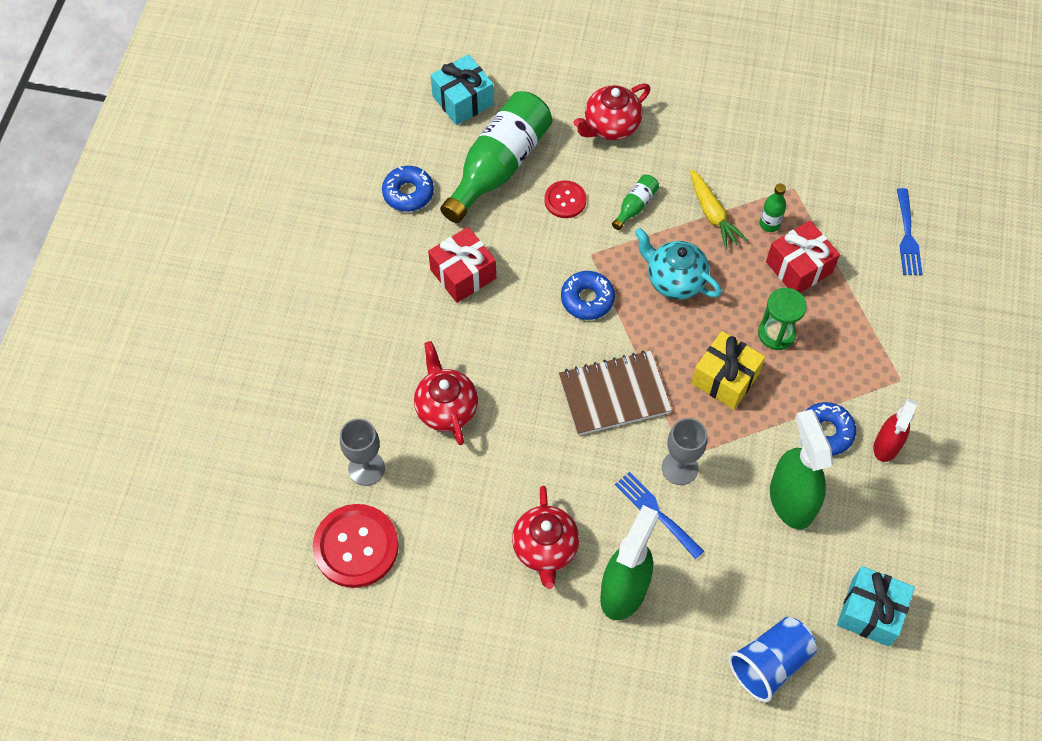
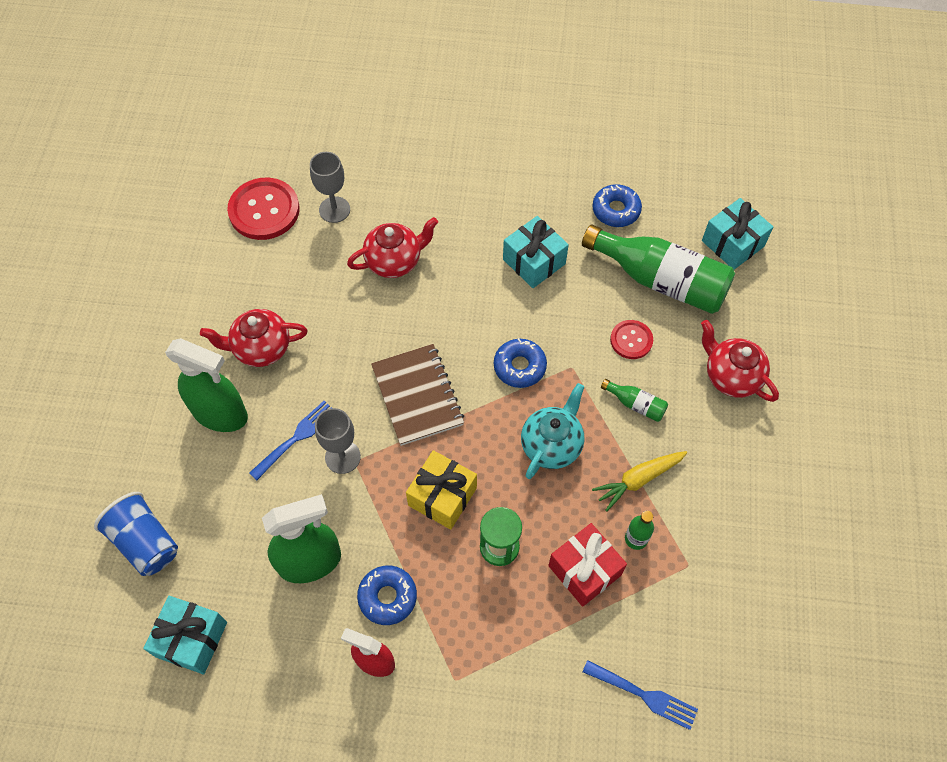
camera: 85 degrees right, 0 degrees up
red gift [428,227,496,303] -> turquoise gift [503,216,569,288]
blue fork [897,188,923,275] -> blue fork turned 150 degrees counterclockwise [583,660,698,730]

